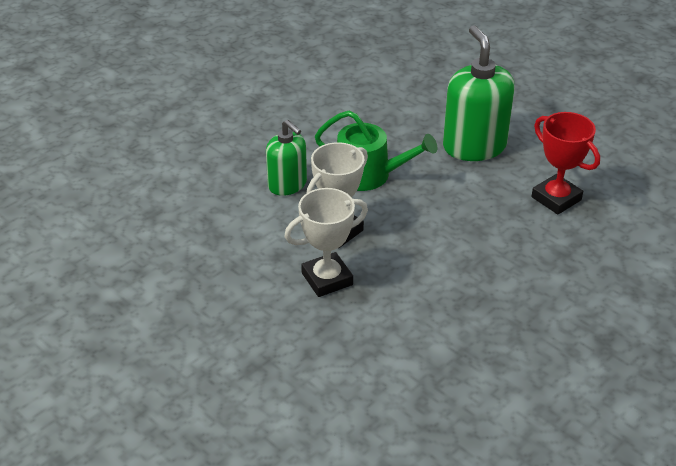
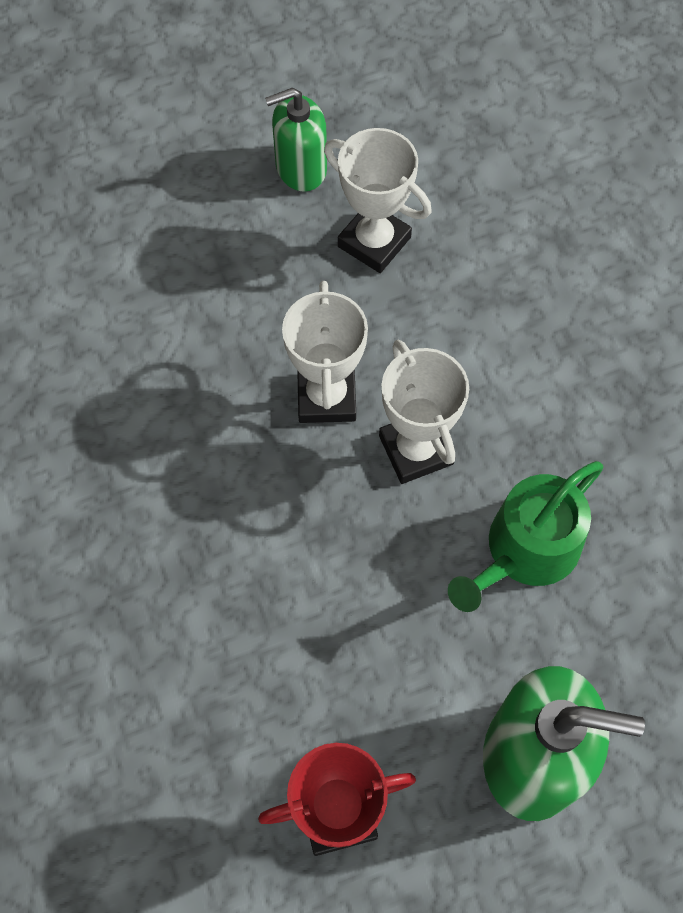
camera: 115 degrees right, 25 degrees up
green soap dispenser [266,120,307,196] -> green soap dispenser moved to [265,88,327,192]
none -> white trophy [324,128,432,273]

